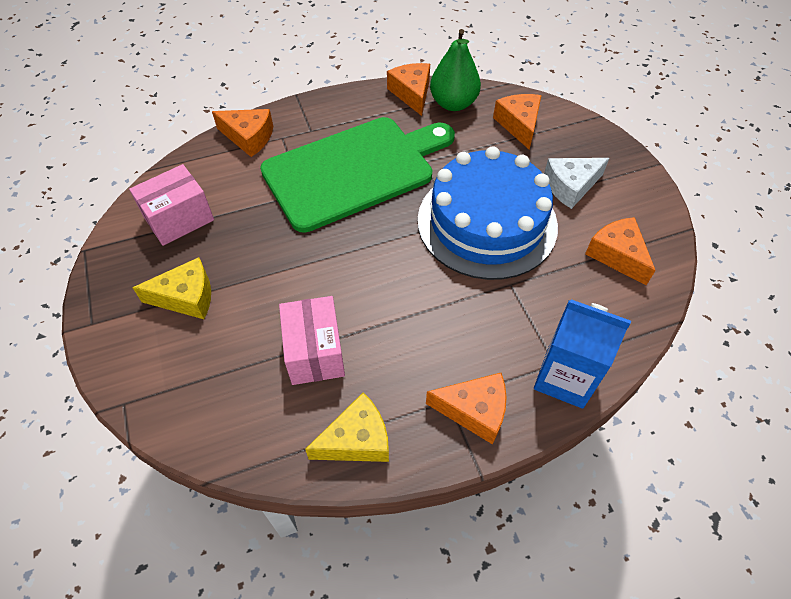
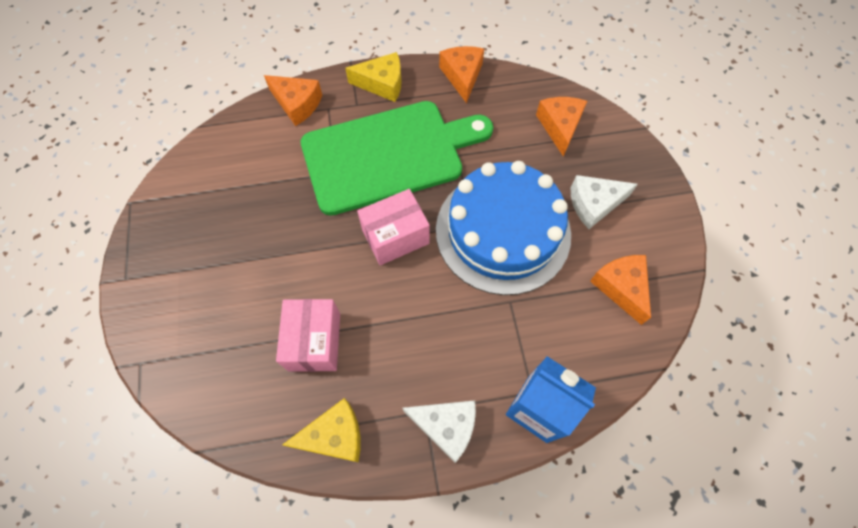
camera: 10 degrees right, 10 degrees up
pink box [129,164,214,246] -> pink box moved to [357,189,430,265]
yellow cheese [132,257,211,319] -> yellow cheese moved to [345,52,402,102]
orange cheese [426,373,507,445] -> white cheese [402,400,476,463]
green pear [430,29,481,111] -> none

